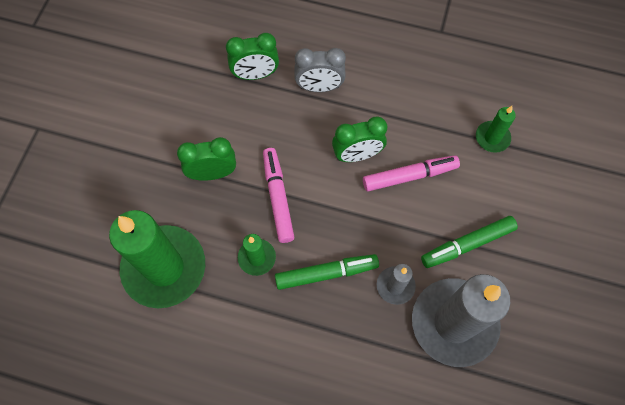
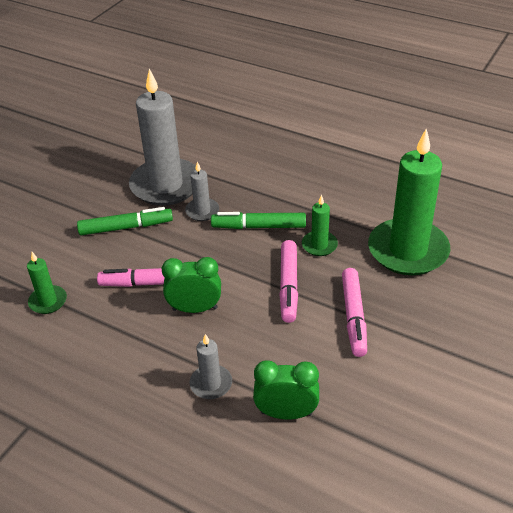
camera: 165 degrees left, 25 degrees down
green clock [177,137,236,181] -> pink marker [342,268,367,357]
grey clock [294,48,346,92] -> grey candle [189,334,232,399]

